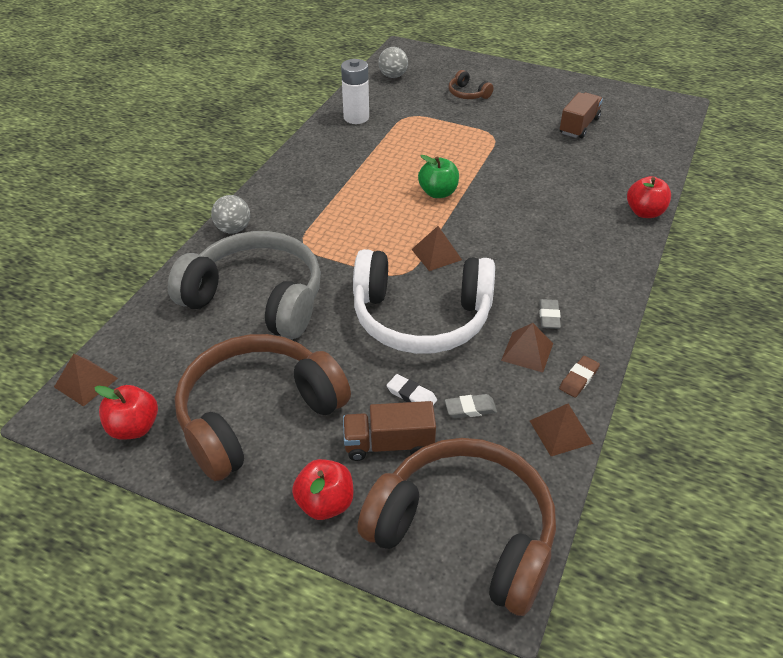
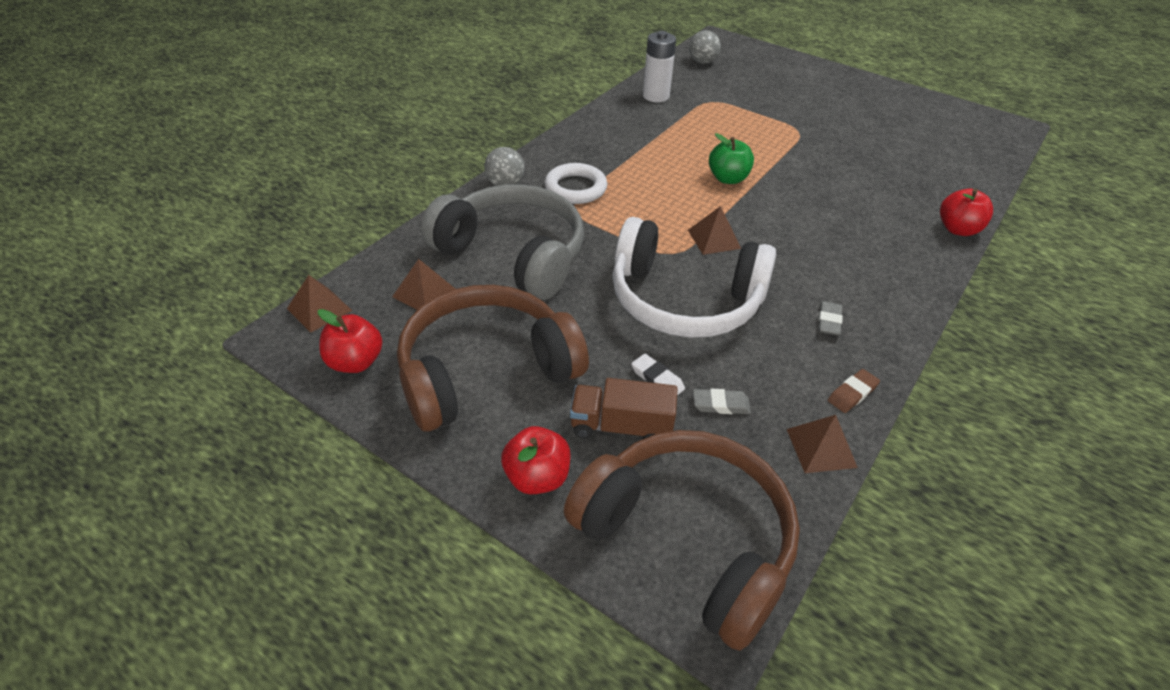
camera: 10 degrees right, 0 degrees up
brown headphones [448,70,494,99] -> none
brown pyramid [501,323,553,373] -> brown pyramid moved to [392,259,455,310]
brown truck [560,92,603,138] -> none
none -> white ring [545,163,607,204]

